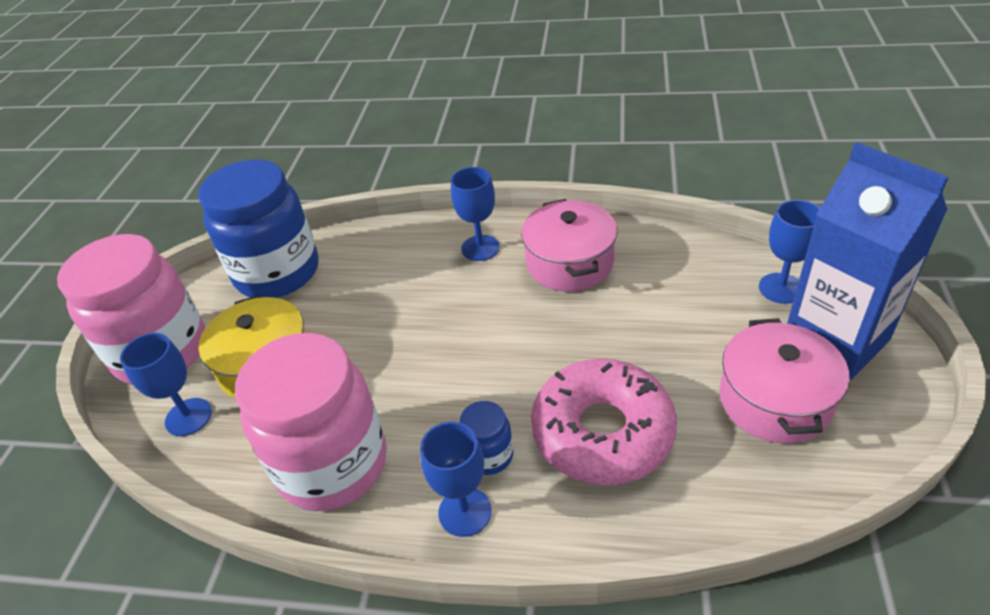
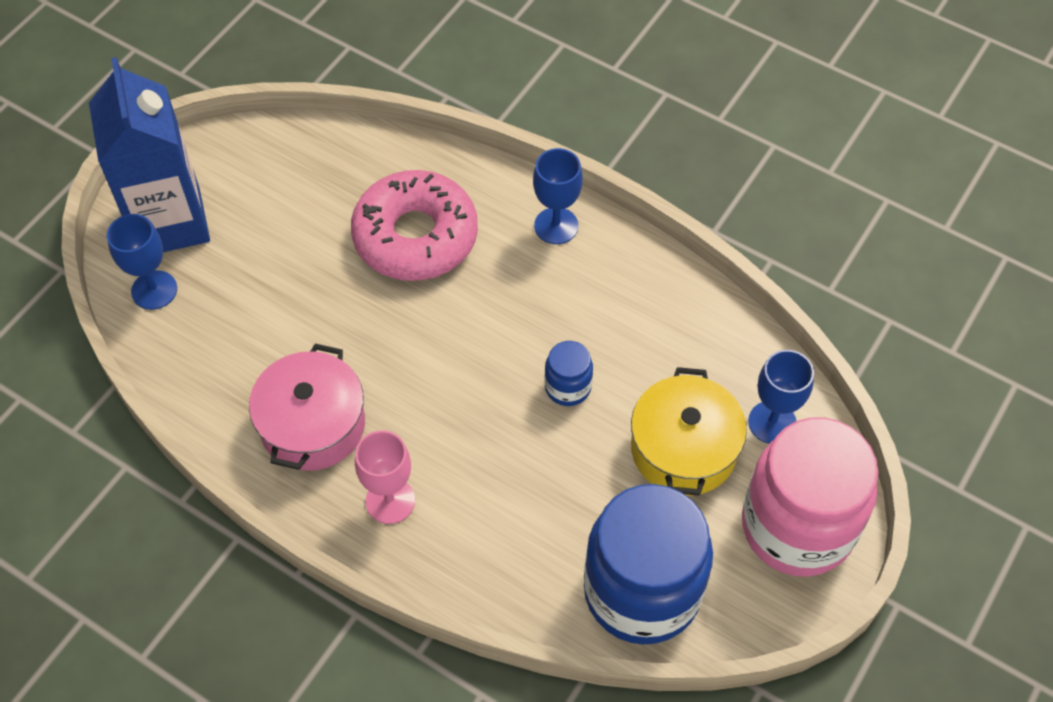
camera: 160 degrees left, 15 degrees up
pink jar [235,333,387,511] -> none
blue goblet [451,167,500,261] -> pink goblet [355,430,415,524]
blue jar [460,401,513,475] -> blue jar moved to [545,341,593,406]
pink pot [720,318,850,444] -> none

